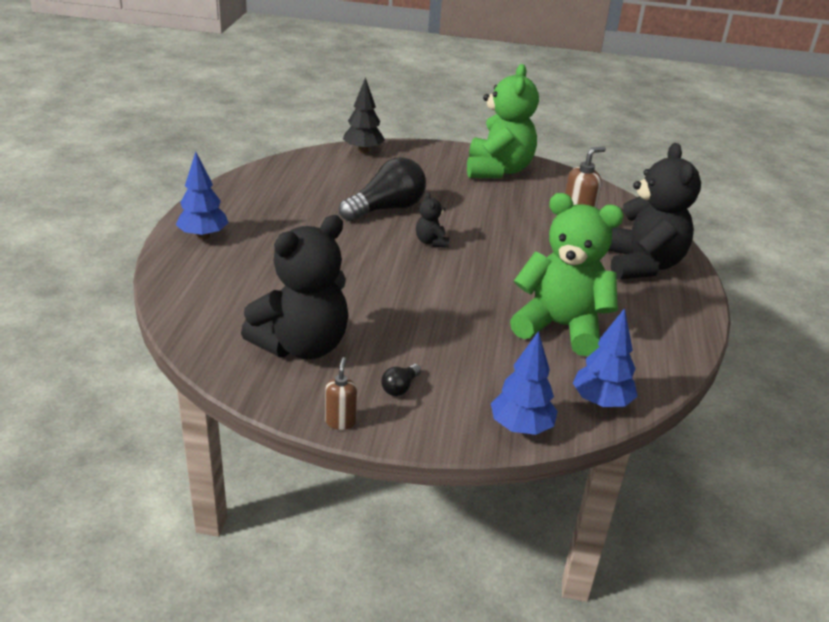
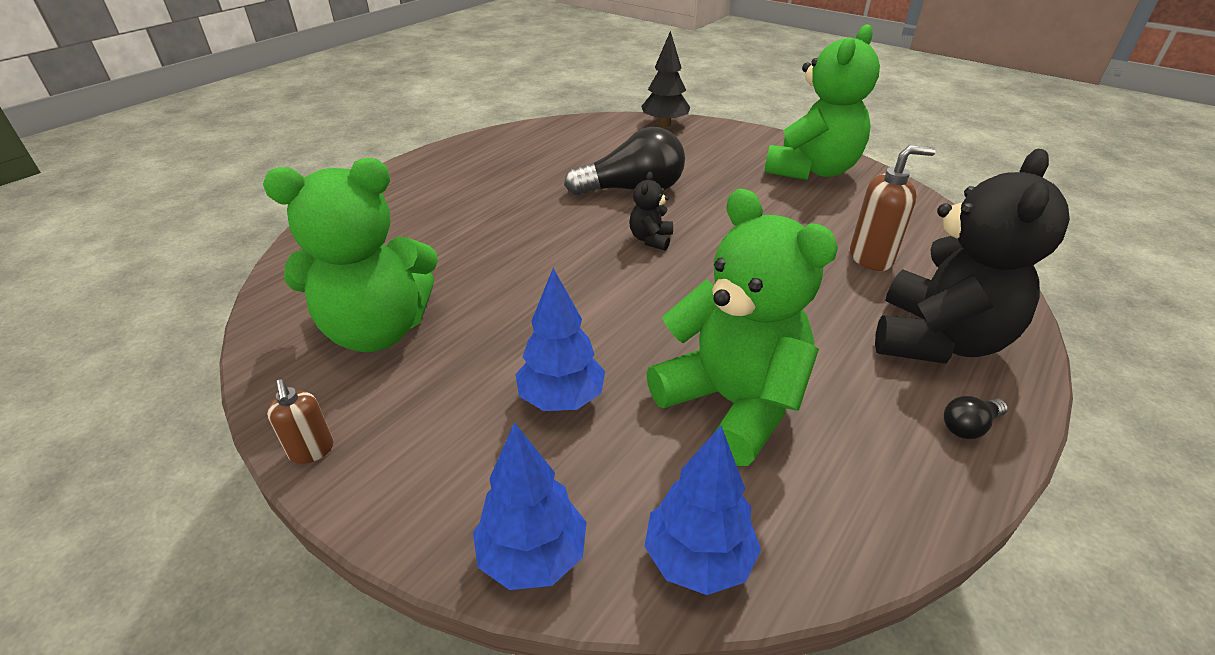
camera: 30 degrees right, 5 degrees up
blue tree [176,152,229,239] -> blue tree moved to [515,268,605,411]
black teddy bear [241,215,349,359] -> green teddy bear [263,158,438,352]
brown soap dispenser [325,357,357,430] -> brown soap dispenser turned 120 degrees clockwise [267,379,333,464]
black light bulb [381,364,421,396] -> black light bulb moved to [944,396,1008,439]

